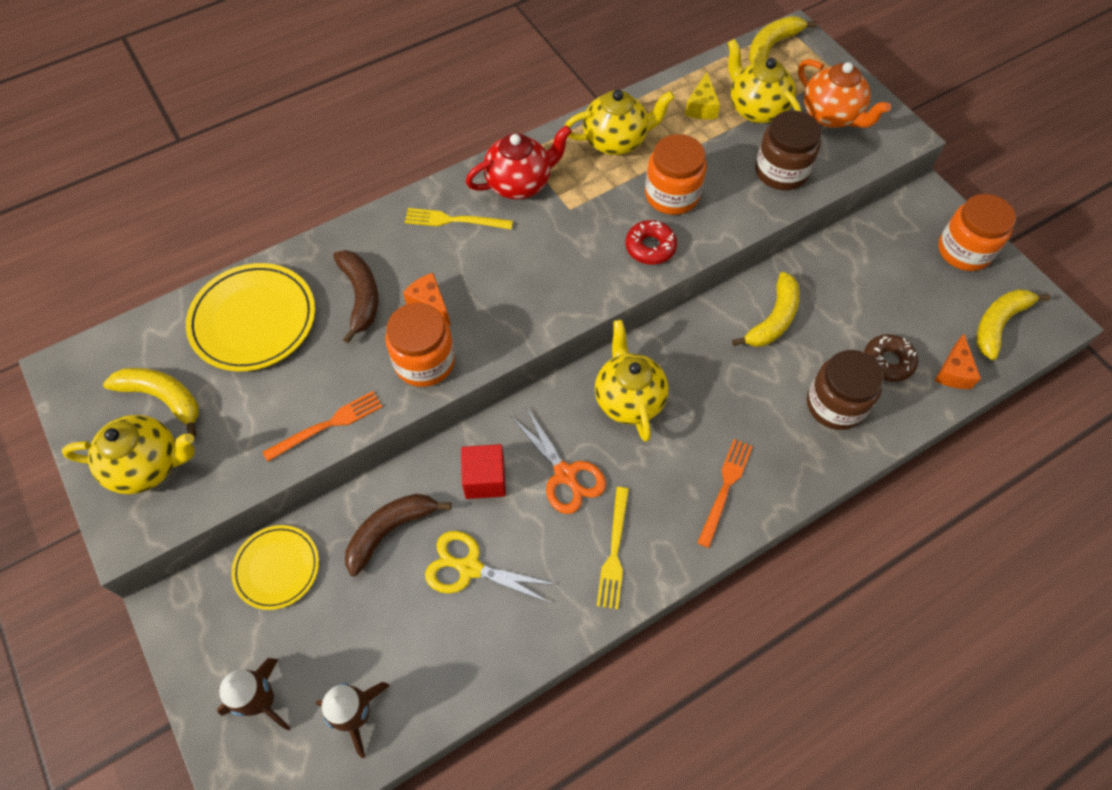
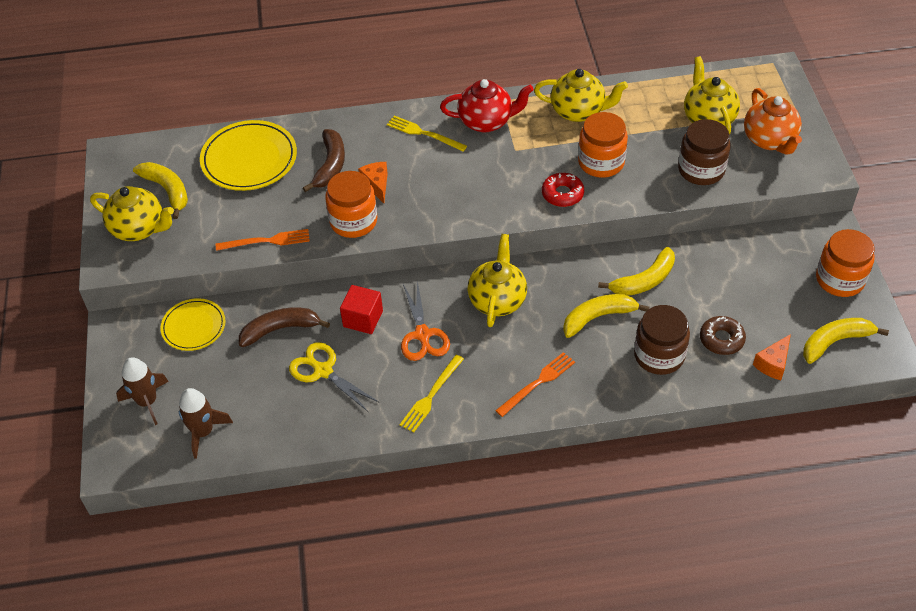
camera: 25 degrees right, 10 degrees down
yellow cheese [685,72,720,119] -> none
yellow banana [748,16,817,64] -> yellow banana moved to [563,294,649,338]

